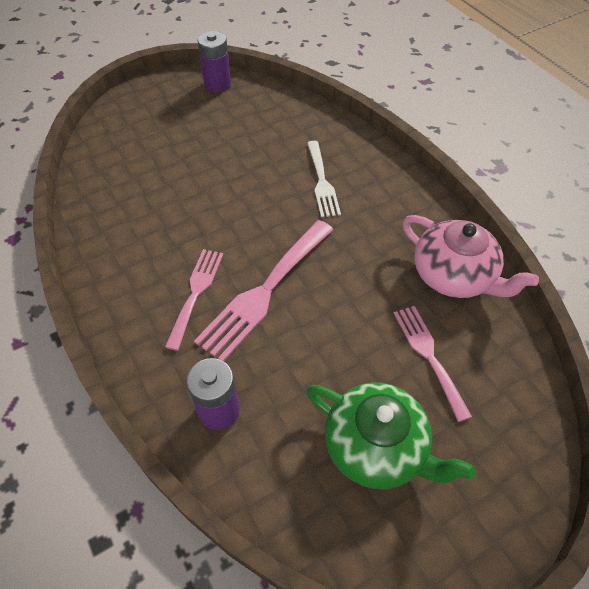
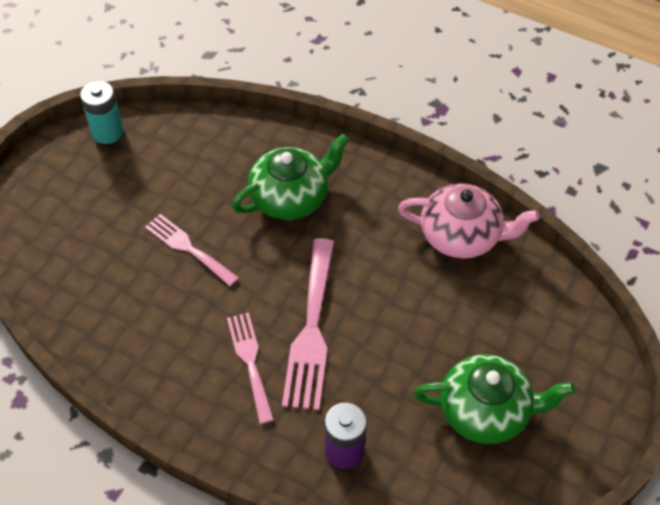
camera: 30 degrees left, 0 degrees up
purple battery [198,31,231,92] -> turquoise battery [80,81,124,144]
white fork [307,141,341,217] -> green teapot [232,134,349,220]
pink fork [394,306,472,422] -> pink fork moved to [145,214,239,286]

